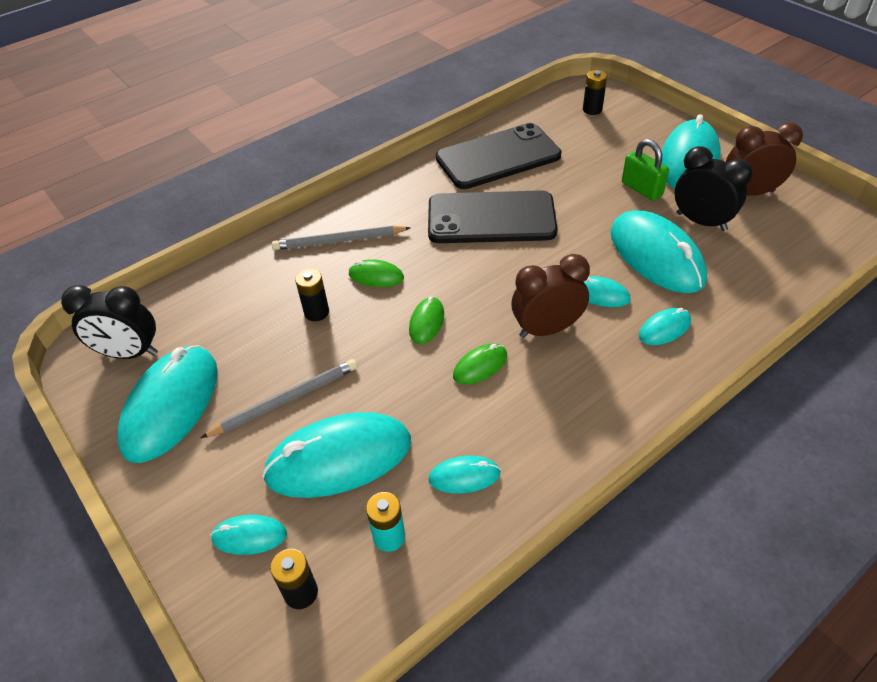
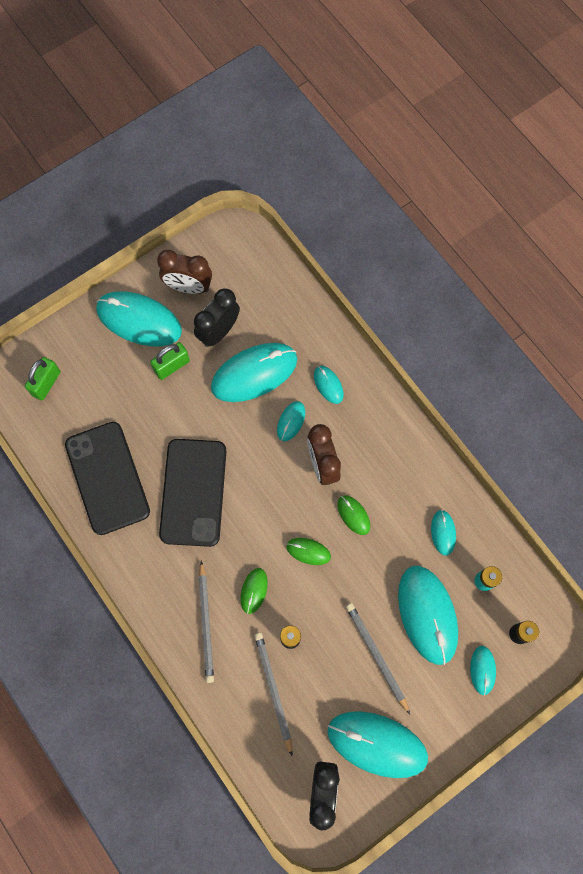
camera: 90 degrees left, 25 degrees up
black battery [583,70,607,115] -> green padlock [25,357,60,400]
brown clock [726,122,803,196] -> brown clock turned 75 degrees counterclockwise [157,250,212,294]
none -> grey pencil [254,633,292,756]

